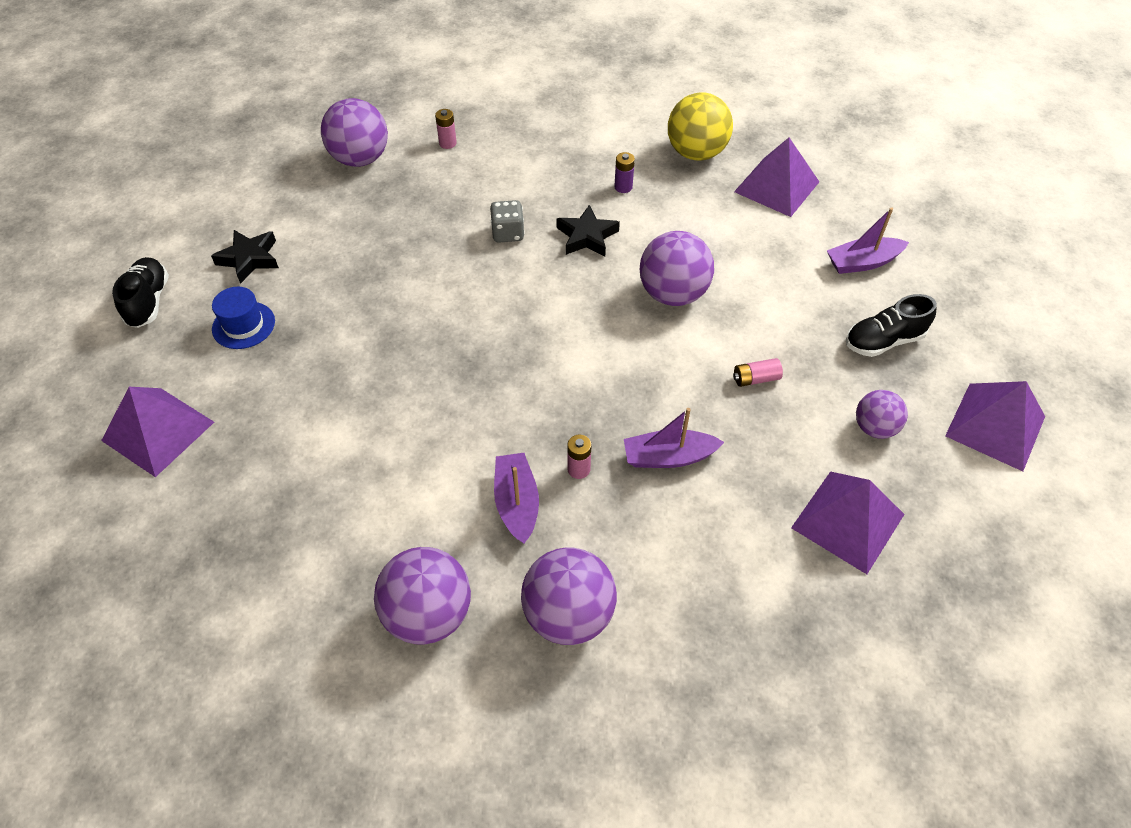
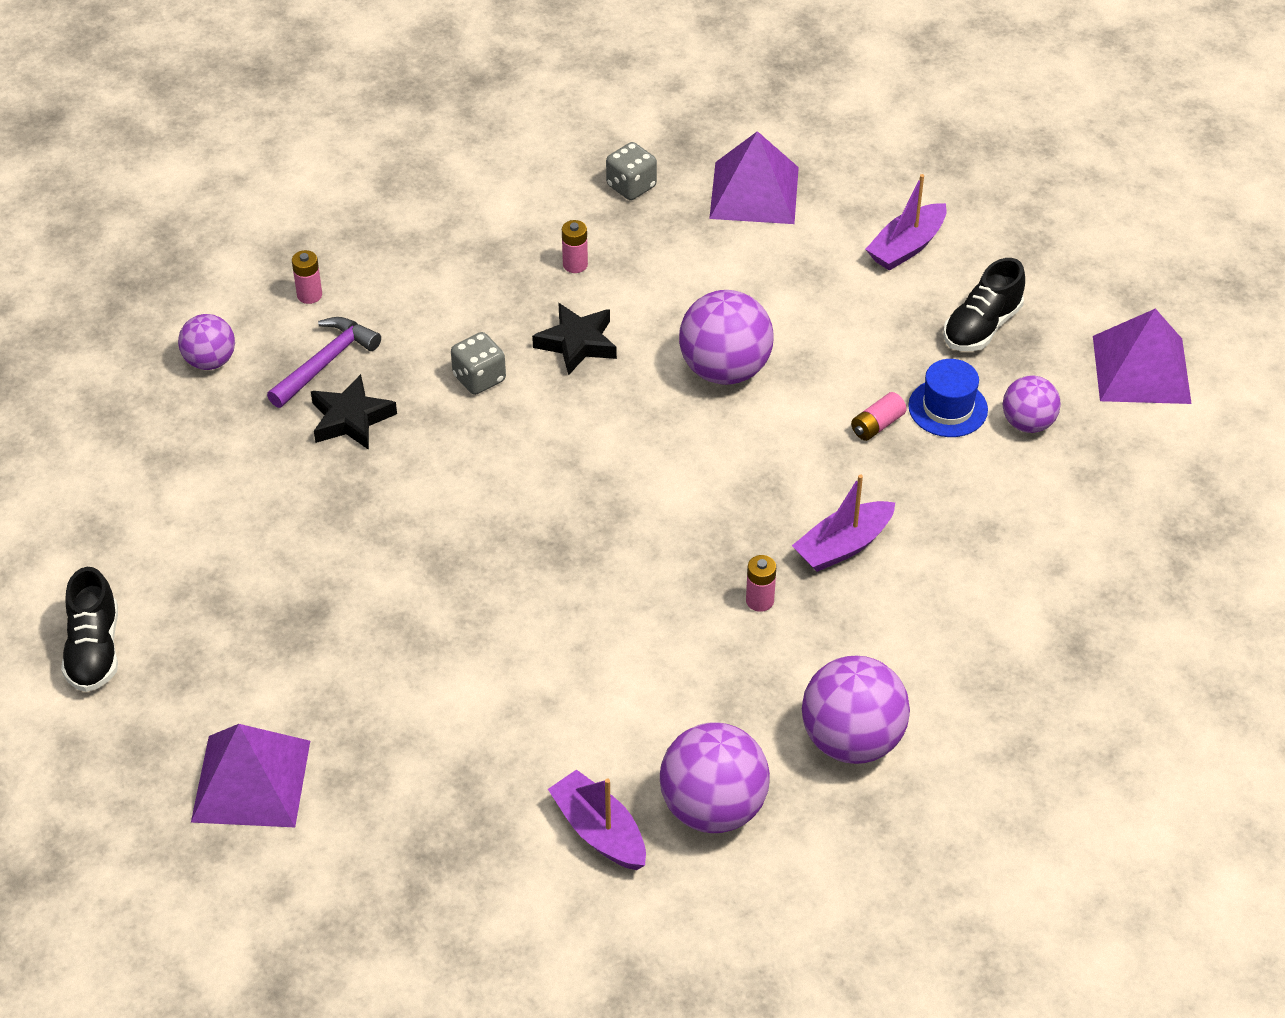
camera: 30 degrees left, 5 degrees down
black shoe [112,257,169,328] -> black shoe turned 150 degrees counterclockwise [61,567,118,692]
black star [211,230,279,284] -> black star moved to [311,374,397,450]
blue hat [212,287,275,349] -> blue hat moved to [908,359,988,437]
purple ball [321,98,388,167] -> purple ball [178,314,235,370], size x0.60
purple boat [494,453,539,544] -> purple boat moved to [548,769,646,870]
purple battery [614,152,635,193] -> pink battery [562,220,588,273]
yellow ball [668,92,733,160] -> grey dice [606,142,657,200]
purple pyramid [791,471,905,574] -> none
none -> purple hammer [267,317,381,408]

